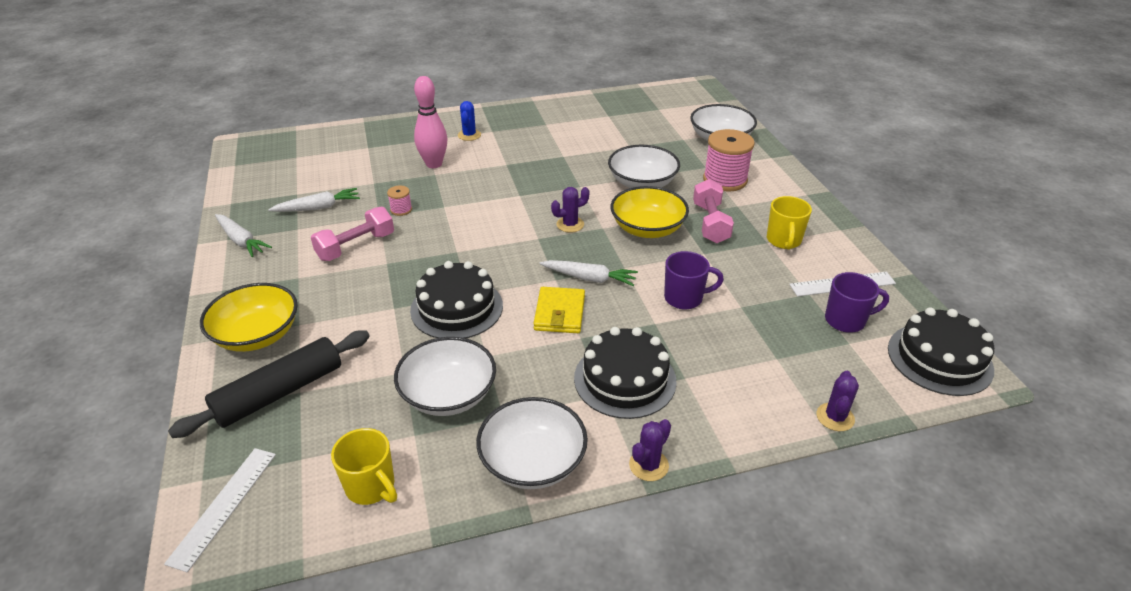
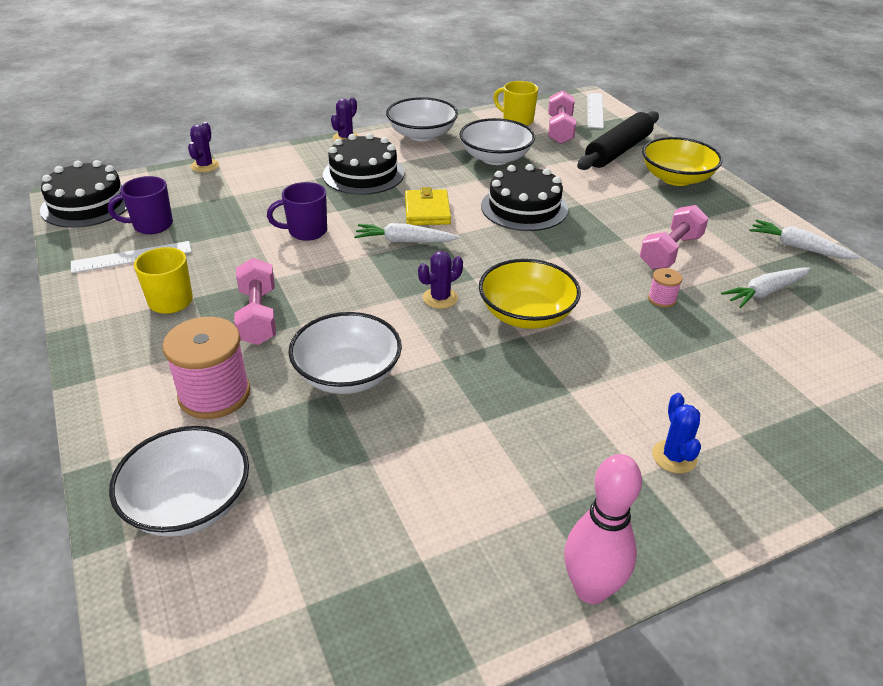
camera: 170 degrees right, 0 degrees up
pink bowling pin [414,76,447,168] -> pink bowling pin moved to [564,454,642,604]
yellow bowl [610,186,689,238] -> yellow bowl moved to [479,259,581,329]
none -> pink dumbbell [548,91,576,144]

